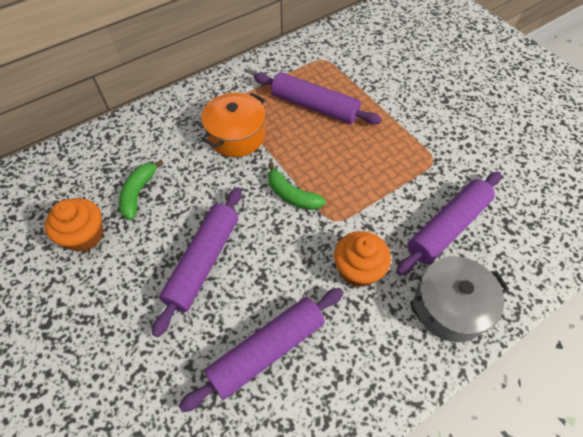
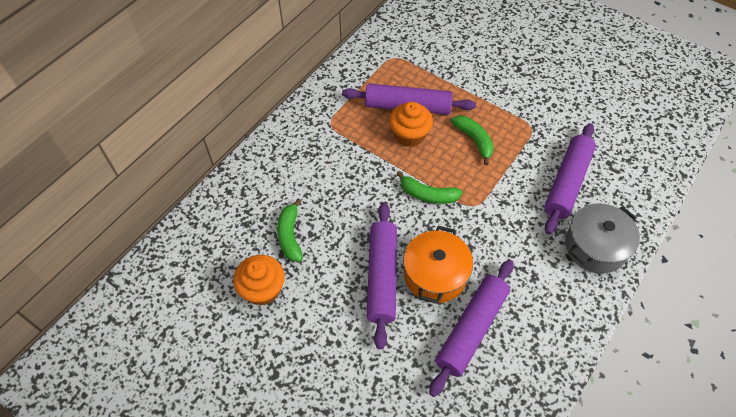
camera: 20 degrees left, 0 degrees up
orange pot [201,93,266,157] -> orange pot moved to [403,226,473,304]
orange cupcake [334,231,391,287] -> orange cupcake moved to [389,102,433,147]
none -> green banana [451,115,494,165]

